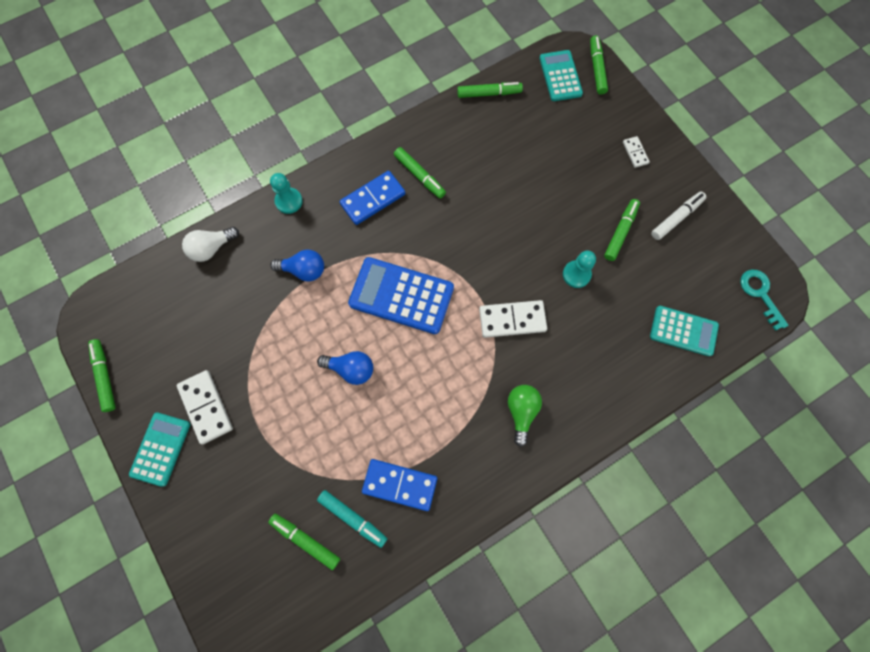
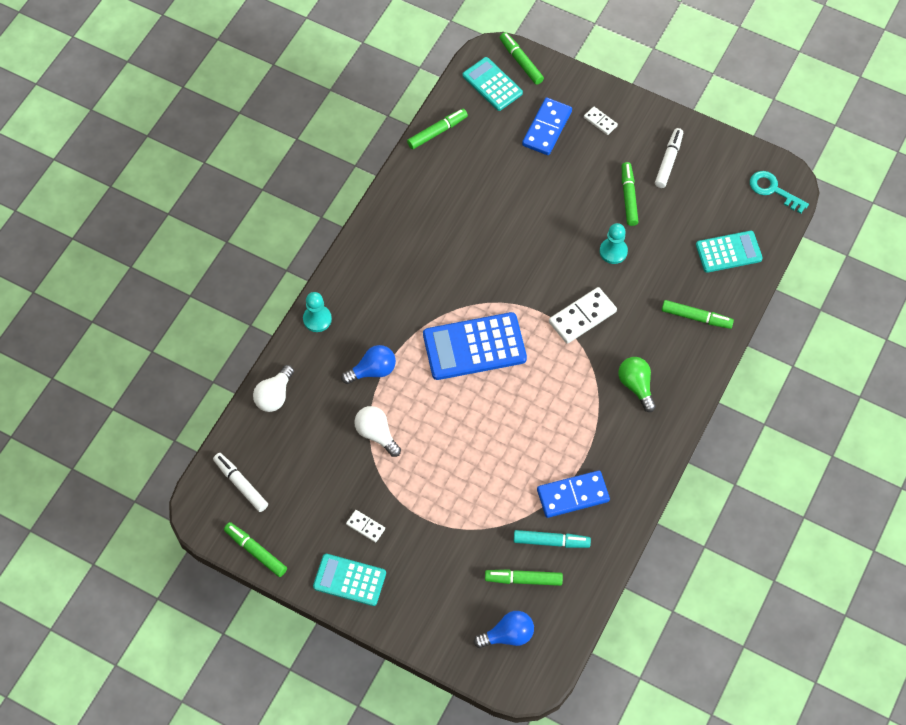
camera: 30 degrees left, 10 degrees down
turquoise calculator [129,412,190,487] -> turquoise calculator turned 60 degrees counterclockwise [313,554,386,606]
white domino [177,370,233,444] -> white domino [346,510,385,543], size x0.54
blue light bulb [317,351,373,385] -> blue light bulb moved to [474,611,534,648]
blue domino [340,171,405,225] -> blue domino moved to [522,98,572,155]
green marker [394,147,446,199] -> green marker moved to [662,300,734,329]
none -> white marker [213,453,268,512]
none -> white light bulb [354,406,401,457]

